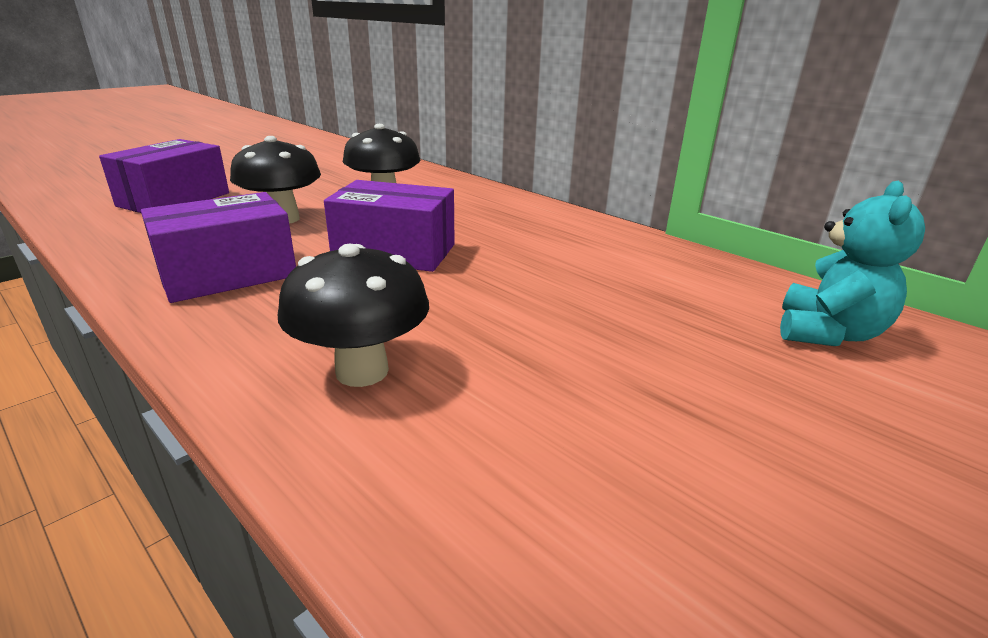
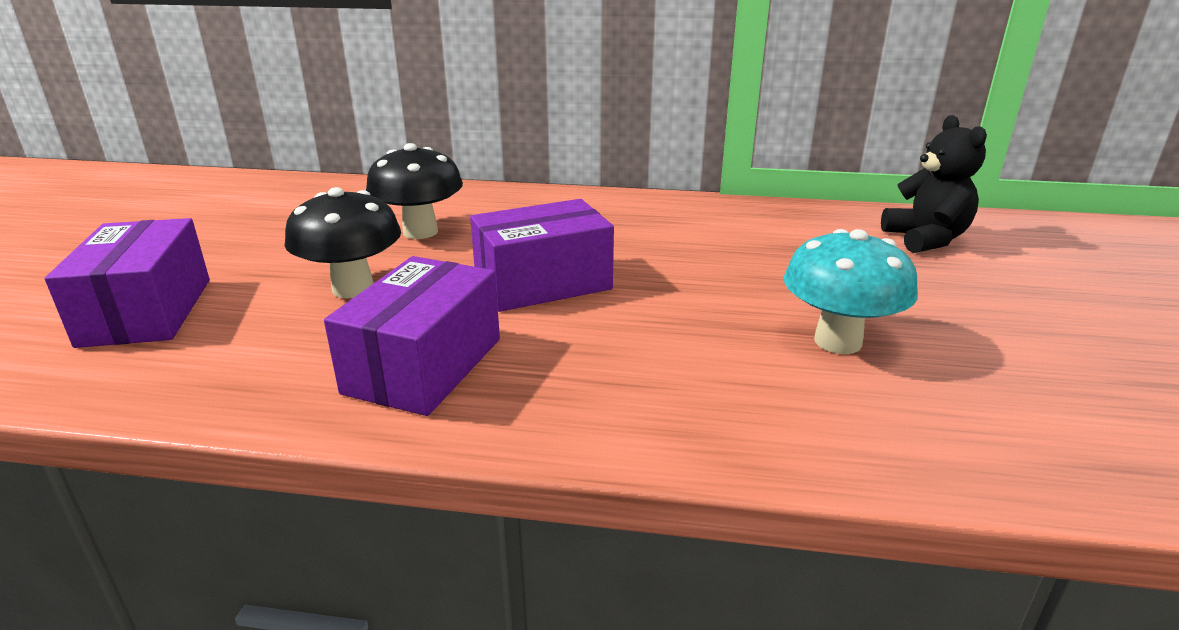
camera: 35 degrees left, 0 degrees up
black mushroom [278,244,429,387] -> none
turquoise teddy bear [780,181,925,346] -> black teddy bear [881,115,987,253]
none -> turquoise mushroom [784,229,918,354]

